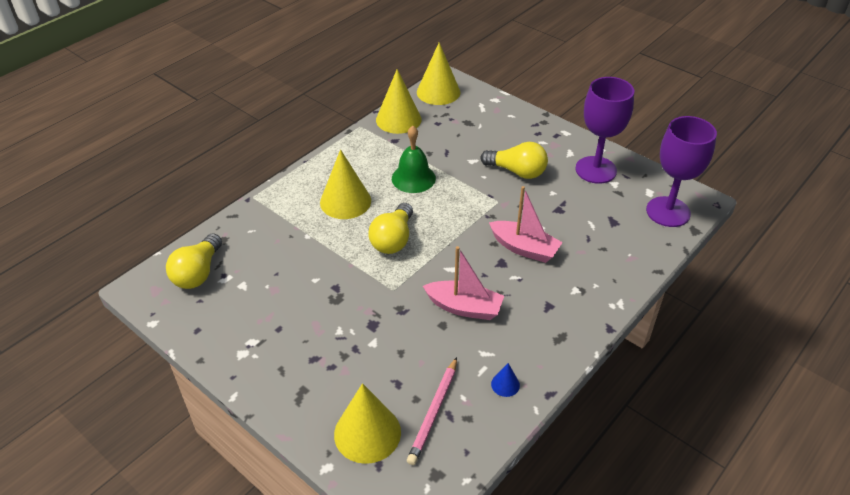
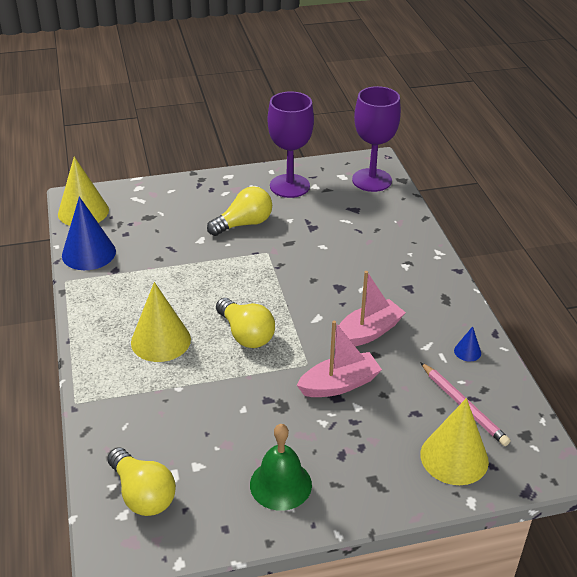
camera: 55 degrees left, 5 degrees down
yellow cone [376,69,422,134] -> blue cone [62,197,116,270]
green bell [392,126,436,193] -> green bell moved to [250,424,312,511]
pink boat [489,186,563,263] -> pink boat moved to [297,321,382,397]

